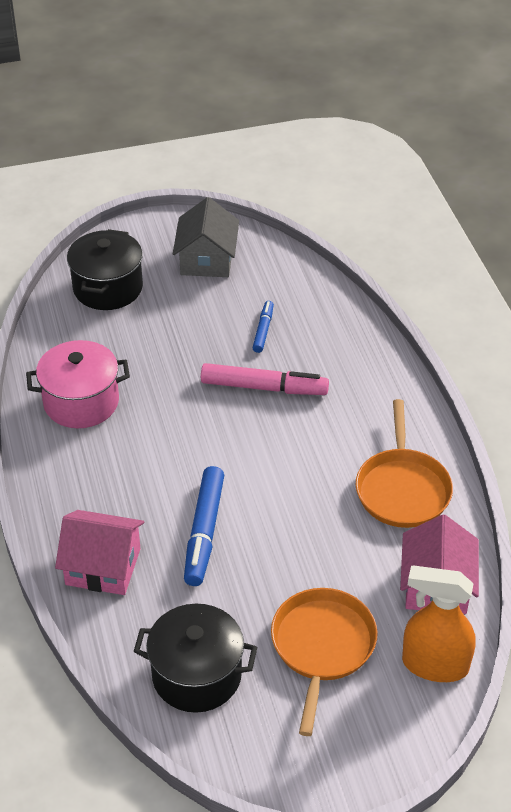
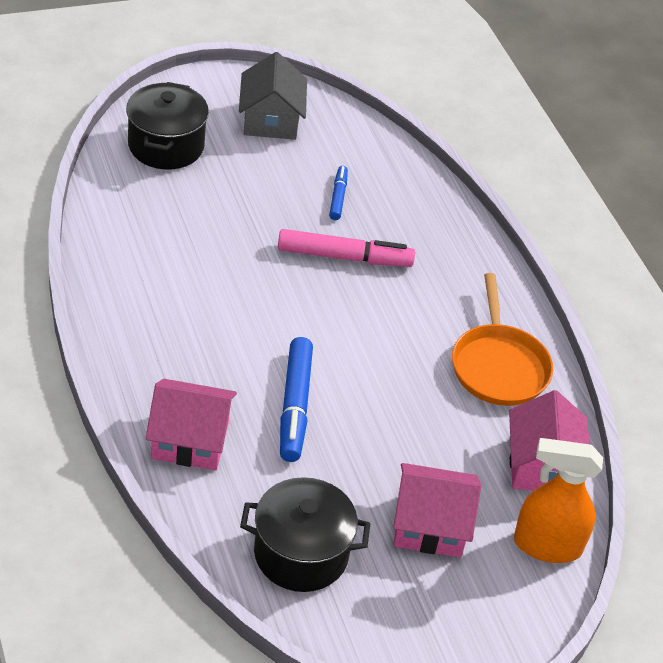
camera: 10 degrees left, 0 degrees up
pink pot [26,340,130,428] -> none
orange pan [271,588,378,736] -> pink house [393,463,482,557]

